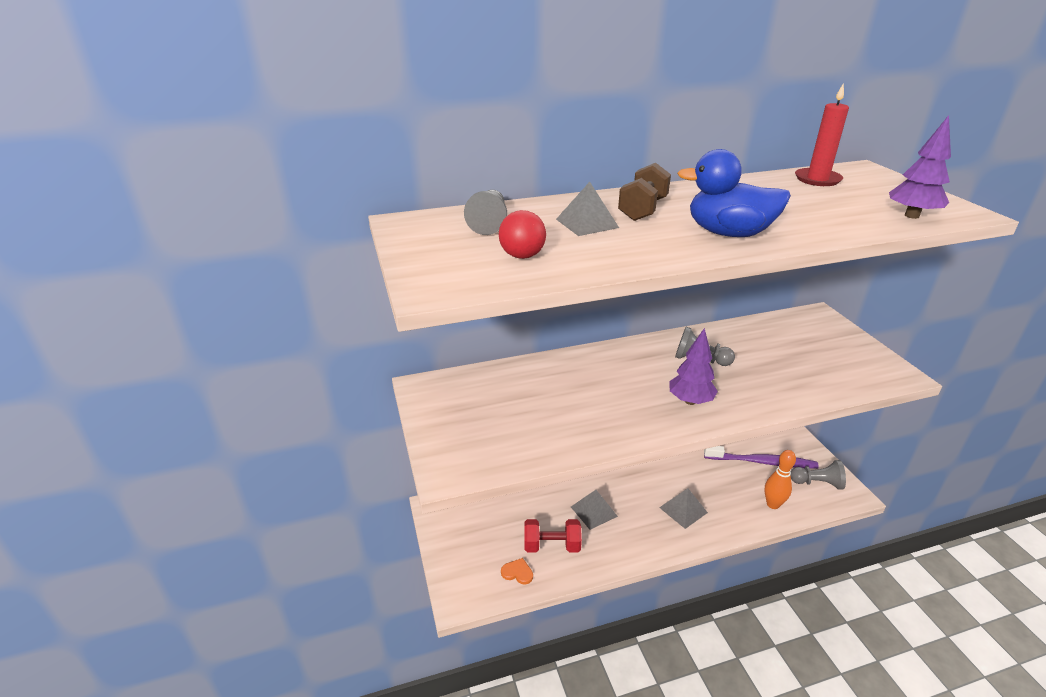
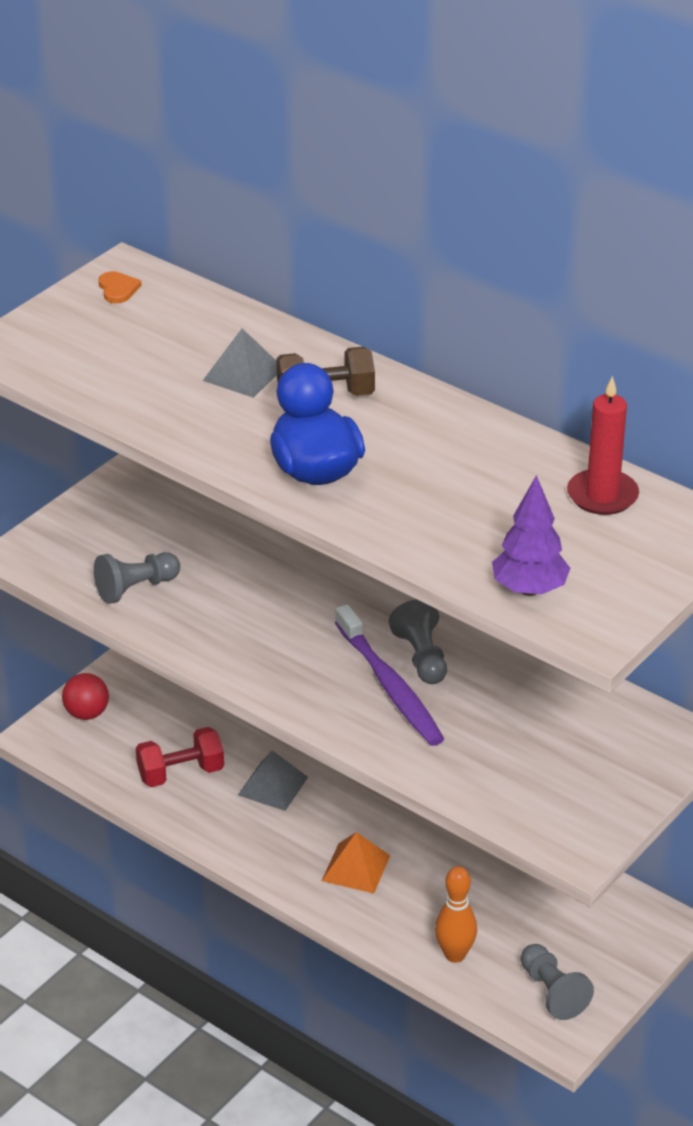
camera: 55 degrees right, 5 degrees up
grey pawn [464,190,507,235] -> grey pawn moved to [94,552,180,604]
red ball [499,210,546,259] -> red ball moved to [62,673,109,720]
orange heart [501,558,533,584] -> orange heart moved to [99,271,142,303]
red dumbbell [525,519,582,552] -> red dumbbell turned 75 degrees counterclockwise [136,727,224,787]
grey pyramid [659,488,708,529] -> orange pyramid [322,832,390,893]
purple tree [669,328,718,405] -> none
purple toothbrush [704,446,819,469] -> purple toothbrush moved to [335,604,444,746]

